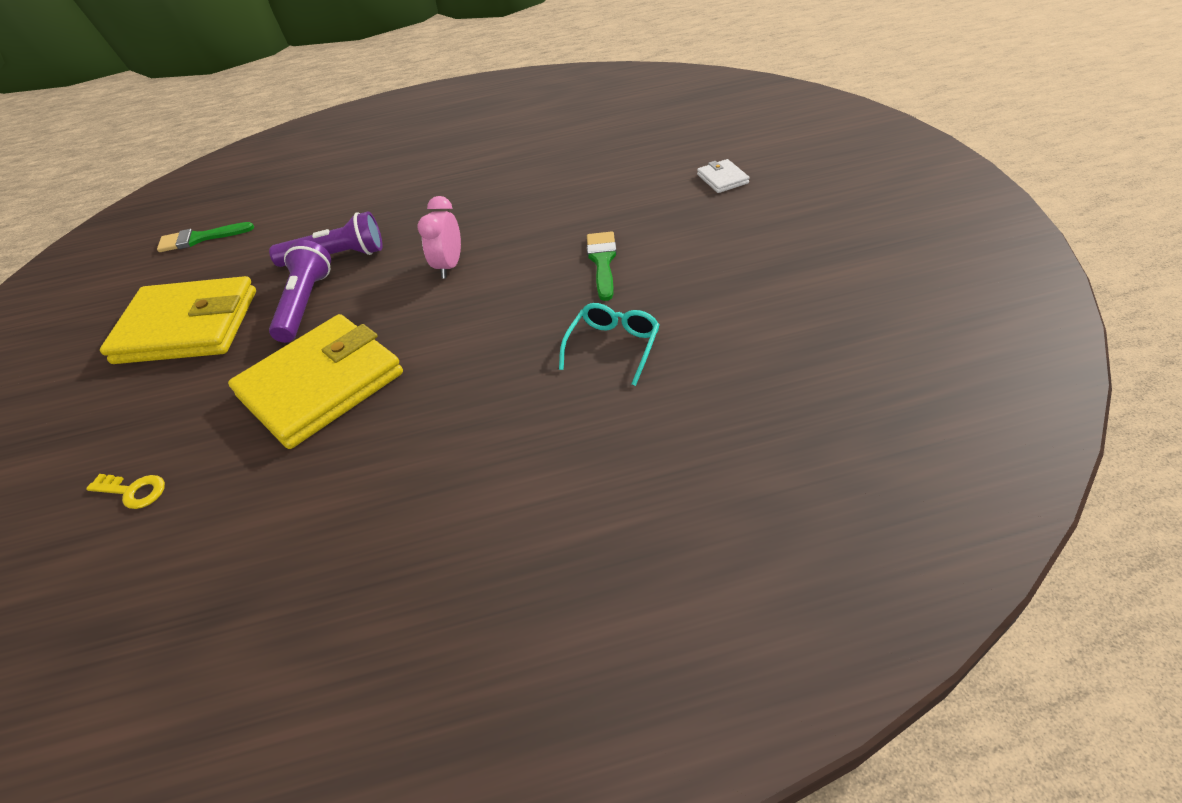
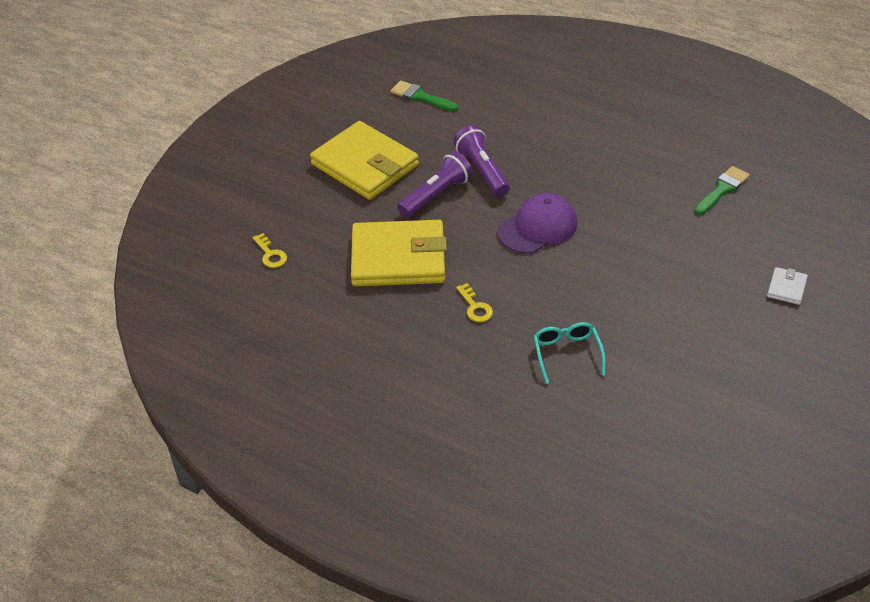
camera: 40 degrees right, 0 degrees up
purple flashlight [269,211,383,267] -> purple flashlight turned 150 degrees counterclockwise [453,125,510,197]
pink clock [417,196,461,278] -> purple cap [498,193,577,254]
turquoise glasses [559,303,660,386] -> turquoise glasses turned 75 degrees counterclockwise [534,322,606,384]
green brush [587,231,617,301] -> green brush moved to [695,166,750,215]
none -> yellow key [456,283,493,322]

